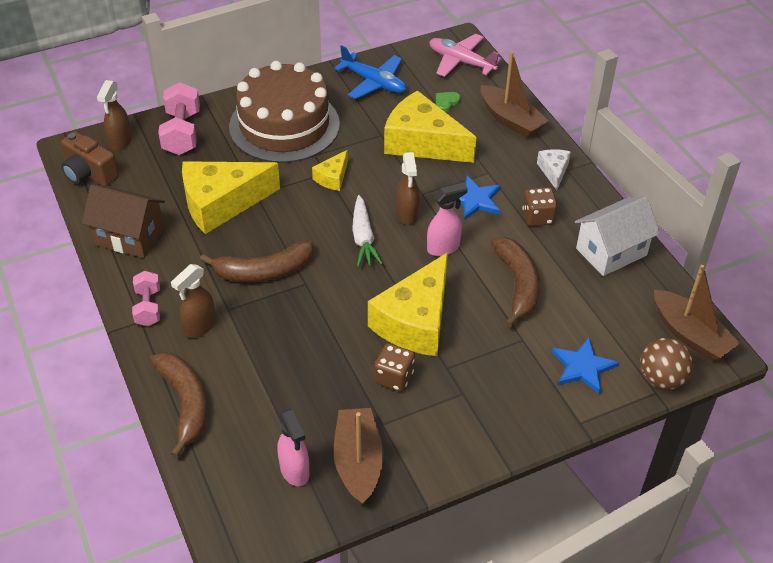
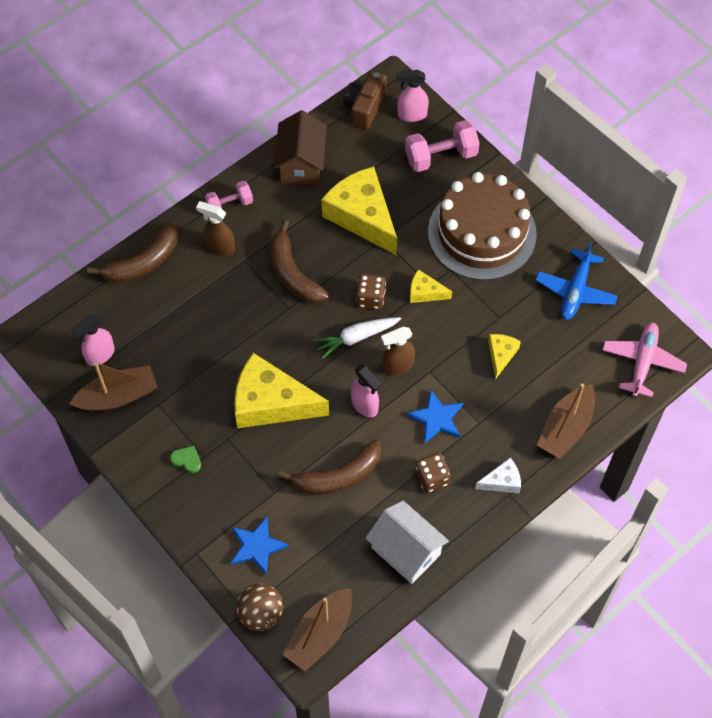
camera: 75 degrees right, 15 degrees up
brown spray bottle [97,80,132,151] -> pink spray bottle [397,70,429,122]
brown dice [374,343,415,392] -> brown dice moved to [356,274,386,309]
yellow cheese [384,90,476,163] -> yellow cheese [488,334,521,379], size x0.47
green heart [436,92,461,112] -> green heart moved to [170,446,201,473]

